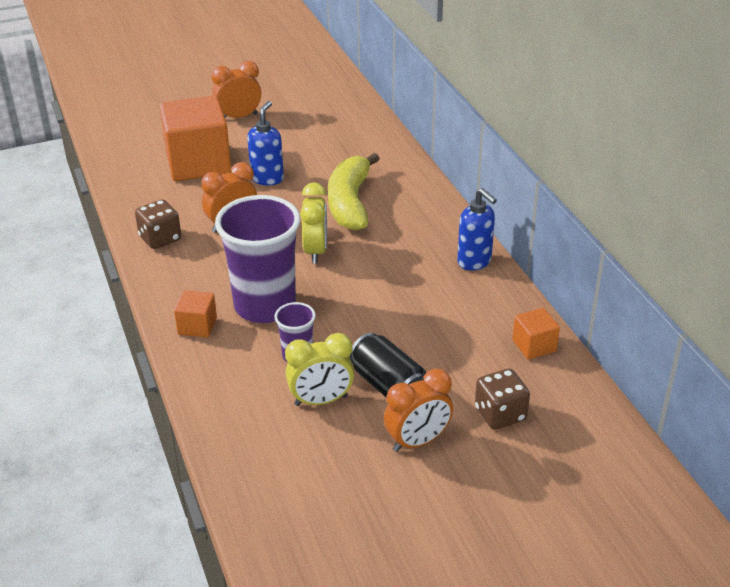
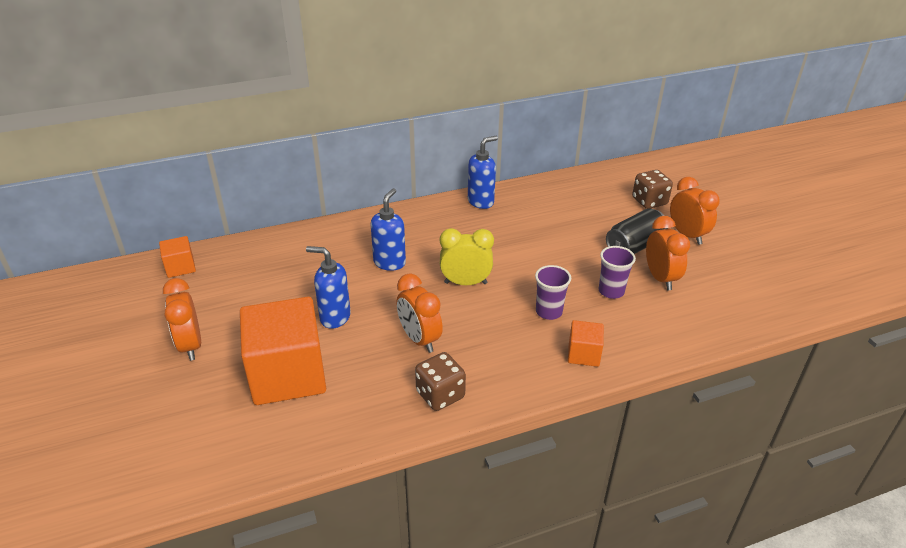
camera: 90 degrees left, 0 degrees up
purple cup [215,195,300,323] -> purple cup [535,265,571,320], size x0.47
yellow clock [285,333,354,406] -> orange clock [646,216,690,290]
yellow banana [328,153,380,231] -> blue soap dispenser [371,188,406,271]
orange cube [513,308,560,360] -> orange cube moved to [159,236,196,278]

